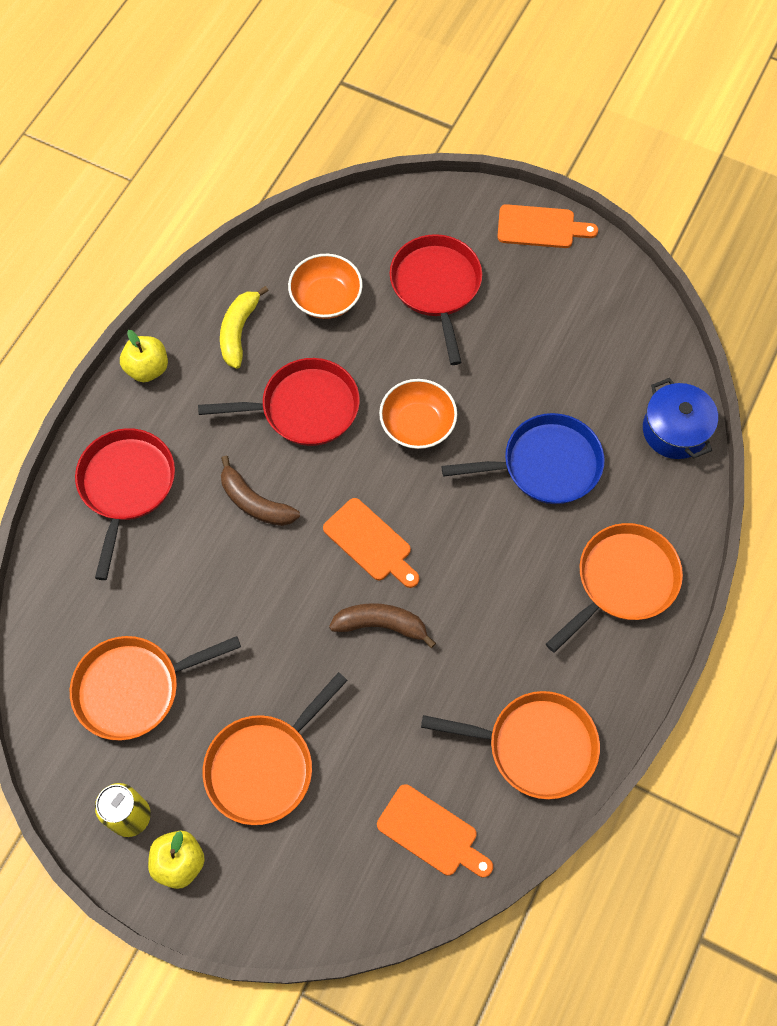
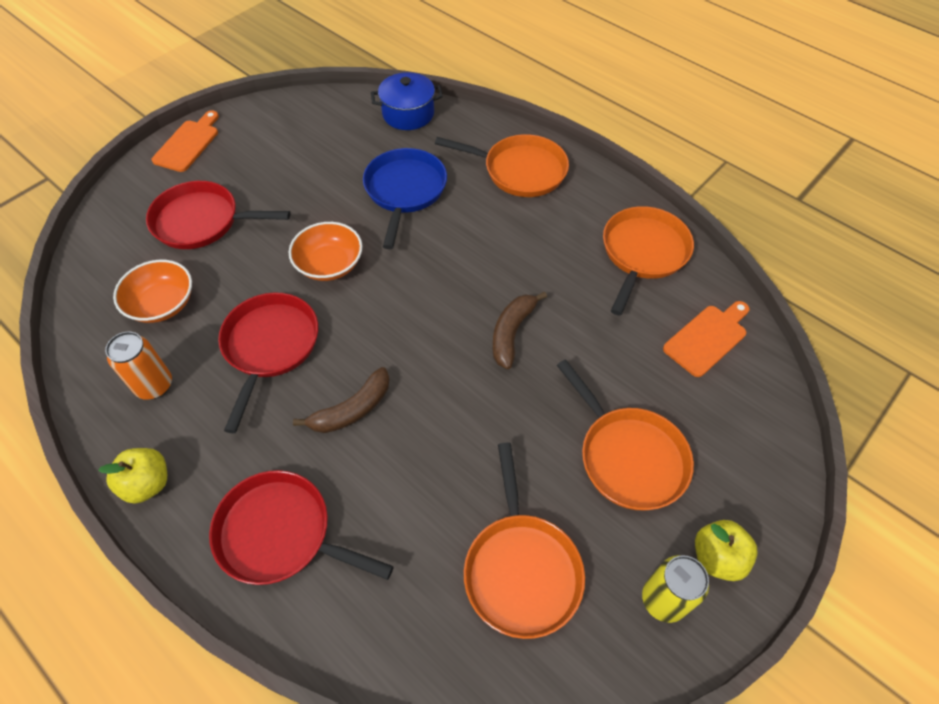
camera: 75 degrees left, 10 degrees down
yellow banana [220,286,269,369] -> orange can [105,332,172,400]
orange cutting board [323,498,420,588] -> none
orange pan [546,523,683,653] -> orange pan turned 135 degrees clockwise [435,134,569,197]

